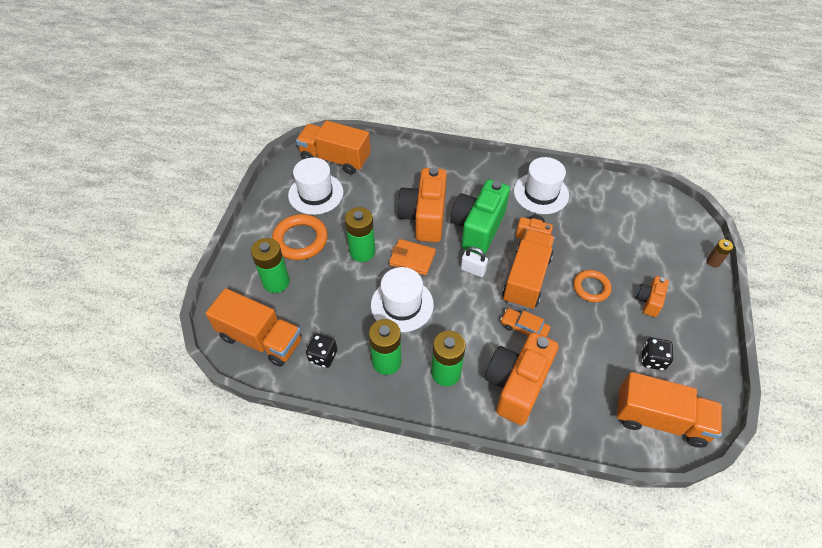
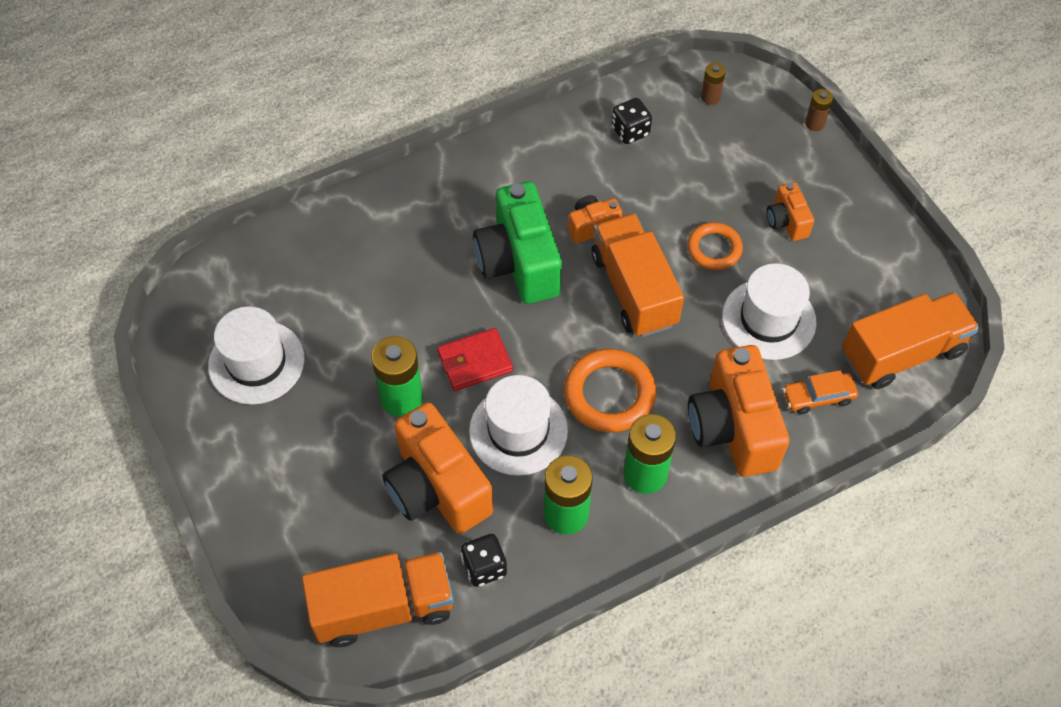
camera: 40 degrees left, 5 degrees up
green battery [251,238,290,293] -> none
orange ring [272,214,328,260] -> orange ring moved to [564,349,656,432]
orange truck [296,120,371,175] -> none
orange wallet [389,239,436,275] -> red wallet [437,328,513,391]
orange camera [397,167,447,242] -> orange camera moved to [382,402,493,534]
white padlock [461,247,488,277] -> none
orange car [500,308,550,337] -> orange car moved to [783,370,858,414]
white hat [514,157,569,214] -> white hat moved to [722,263,817,360]
black dice [642,337,673,371] -> black dice moved to [612,98,652,144]
none -> brown battery [701,63,726,105]

